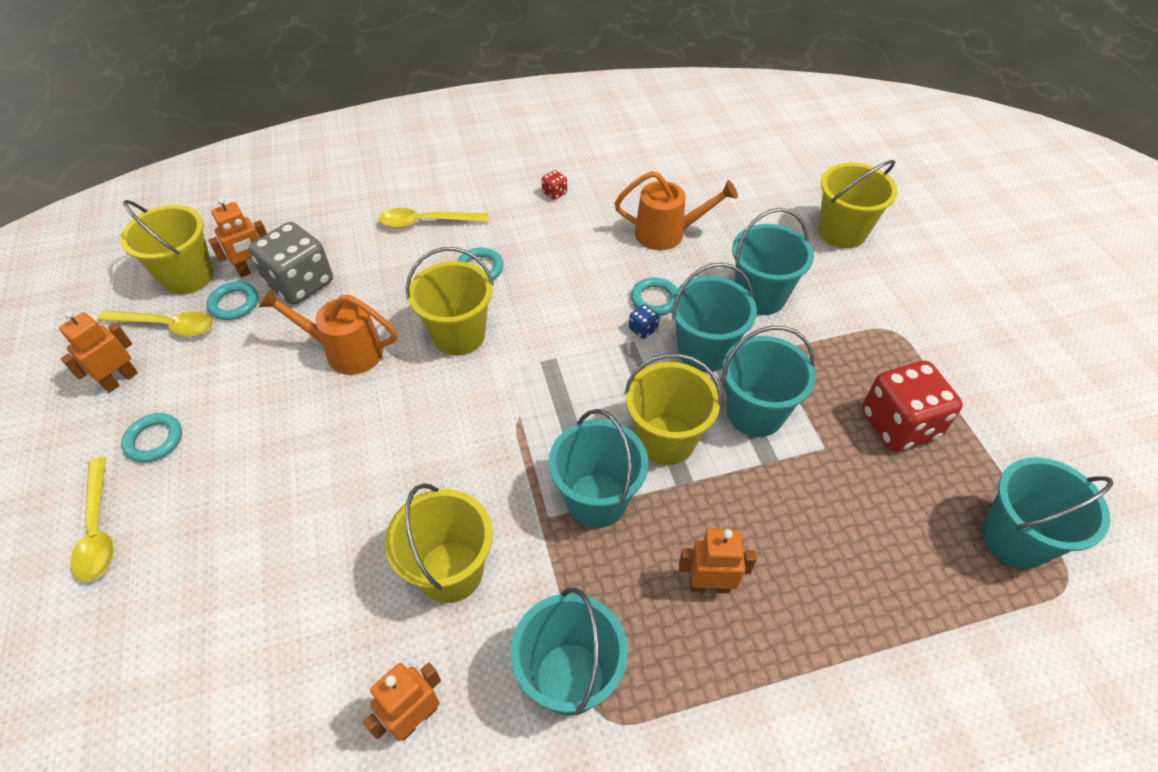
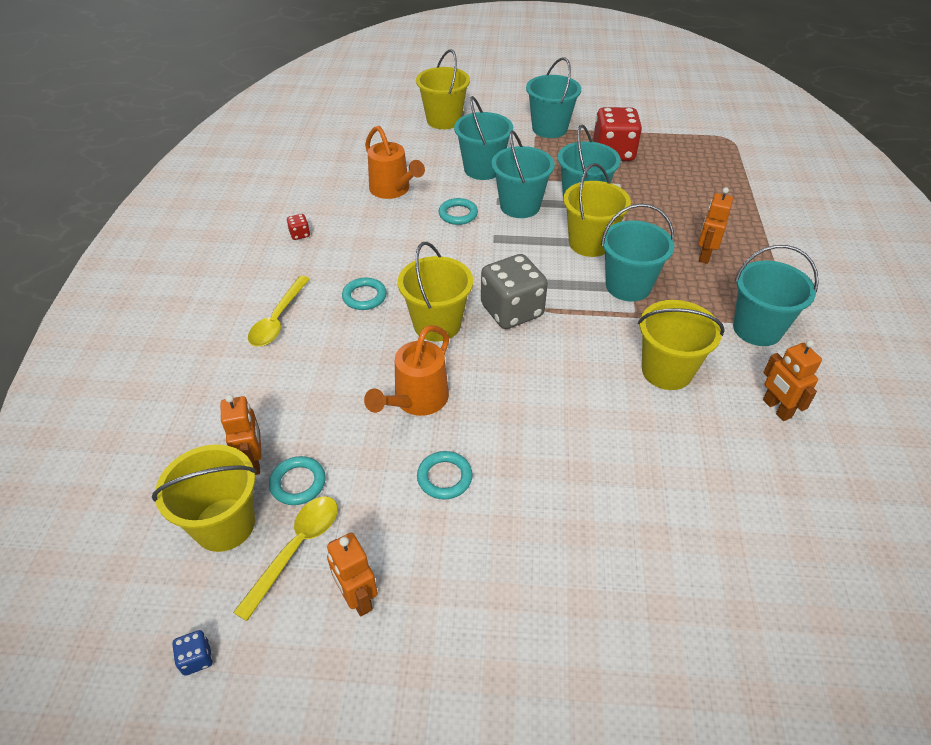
camera: 70 degrees left, 5 degrees down
yellow spoon [70,457,114,582] -> none
turquoise ring [121,413,182,463] -> turquoise ring moved to [417,451,473,500]
grey dice [249,222,333,305] -> grey dice moved to [481,254,548,329]
orange watering can [615,171,738,250] -> orange watering can turned 120 degrees clockwise [365,126,425,199]
blue dice [629,304,660,339] -> blue dice moved to [172,630,212,676]
turquoise bucket [982,457,1113,569] -> turquoise bucket moved to [526,57,581,138]

